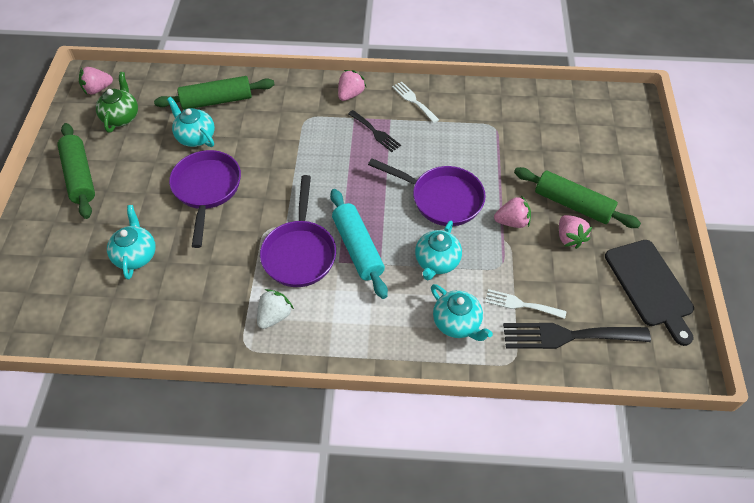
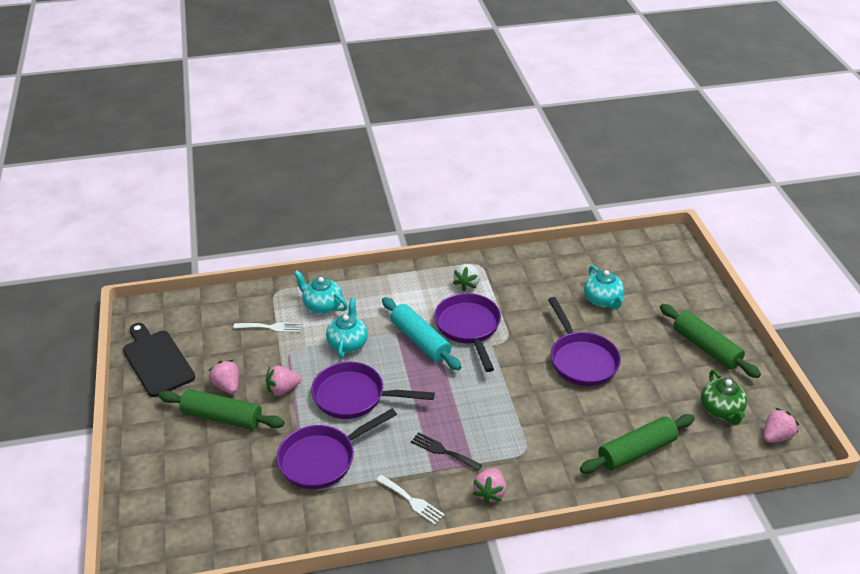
camera: 165 degrees right, 15 degrees down
turquoise teapot [167,97,215,147] -> none
black fork [503,323,651,349] -> none
none -> purple pan [277,408,397,489]

